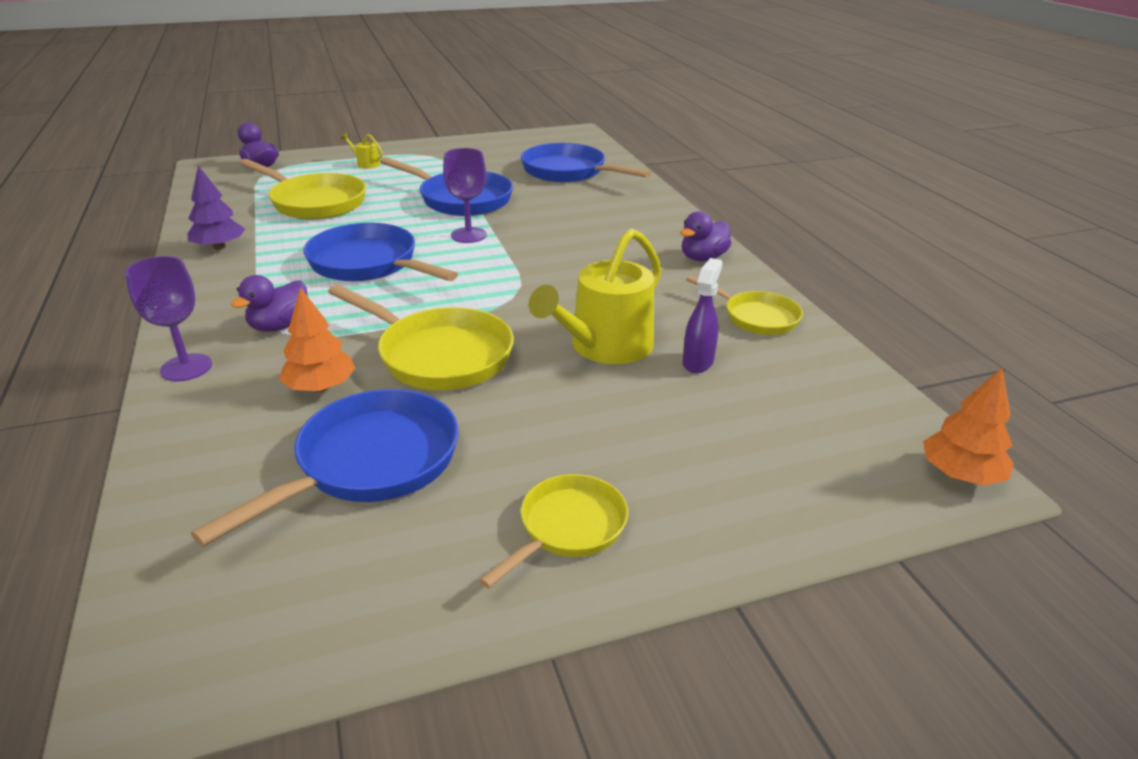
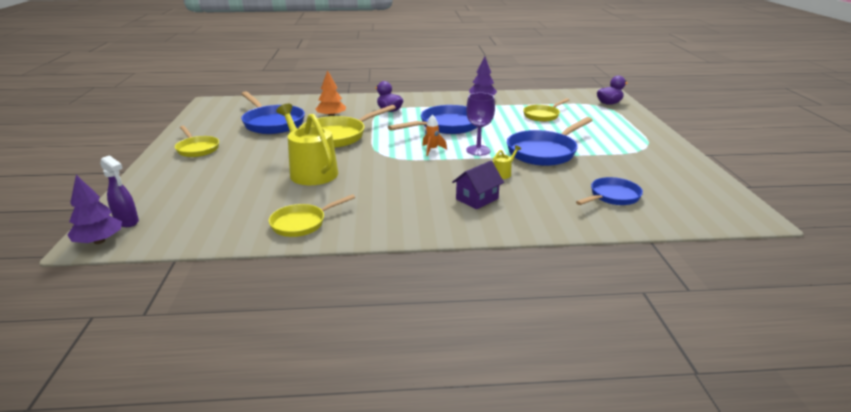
camera: 105 degrees right, 5 degrees down
purple goblet [125,256,212,381] -> none
yellow pan [239,159,366,219] -> yellow pan [523,98,569,122], size x0.61
yellow watering can [341,133,383,168] -> yellow watering can moved to [492,145,521,179]
blue pan [521,143,651,182] -> blue pan [576,177,643,205], size x0.61
purple duck [680,211,731,261] -> none
purple spray bottle [683,258,723,373] -> purple spray bottle moved to [100,155,139,227]
orange tree [923,368,1014,486] -> purple tree [68,175,122,244]
none -> orange rocket [422,114,447,156]
none -> purple house [452,161,504,209]

